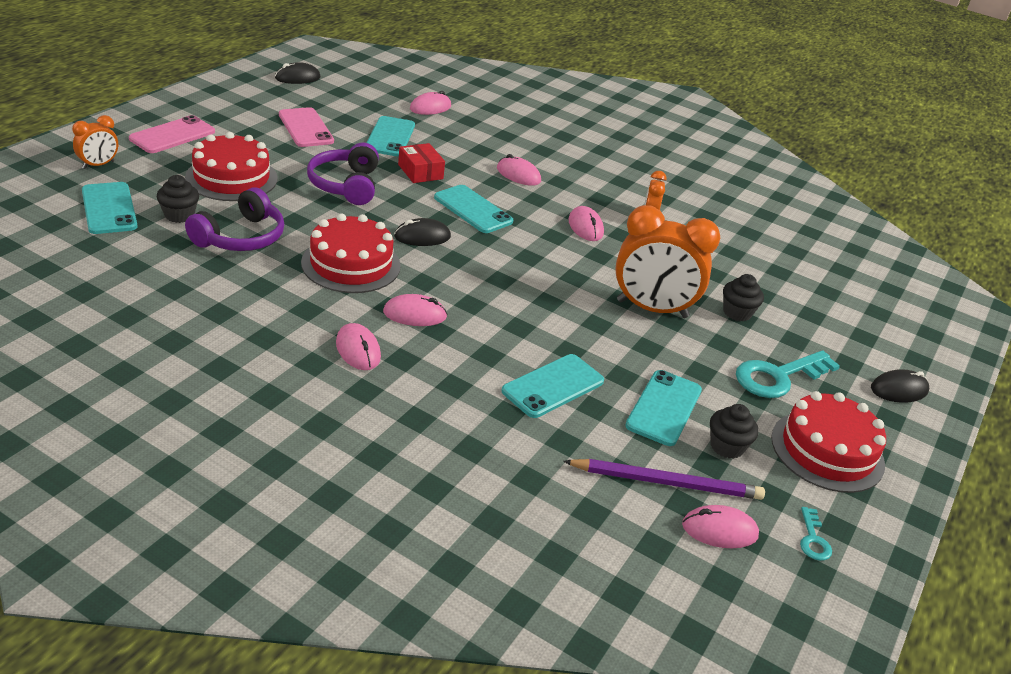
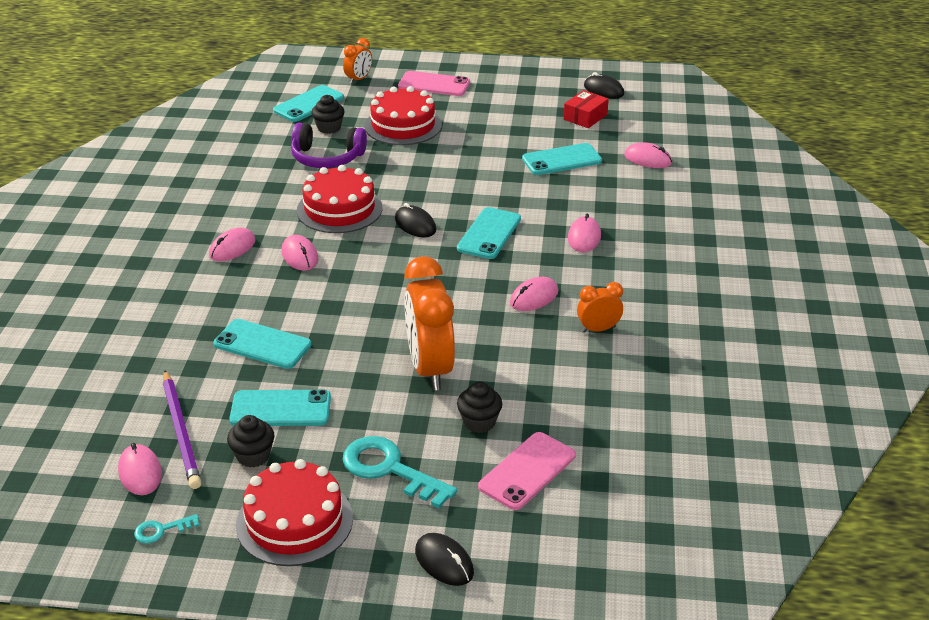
camera: 70 degrees right, 0 degrees up
orange clock [72,115,118,169] -> orange clock turned 75 degrees counterclockwise [343,38,372,84]
pink phone [279,107,334,147] -> pink phone moved to [478,432,576,510]
purple headphones [307,143,379,205] -> none
red box [398,143,445,183] -> red box moved to [564,90,609,128]

